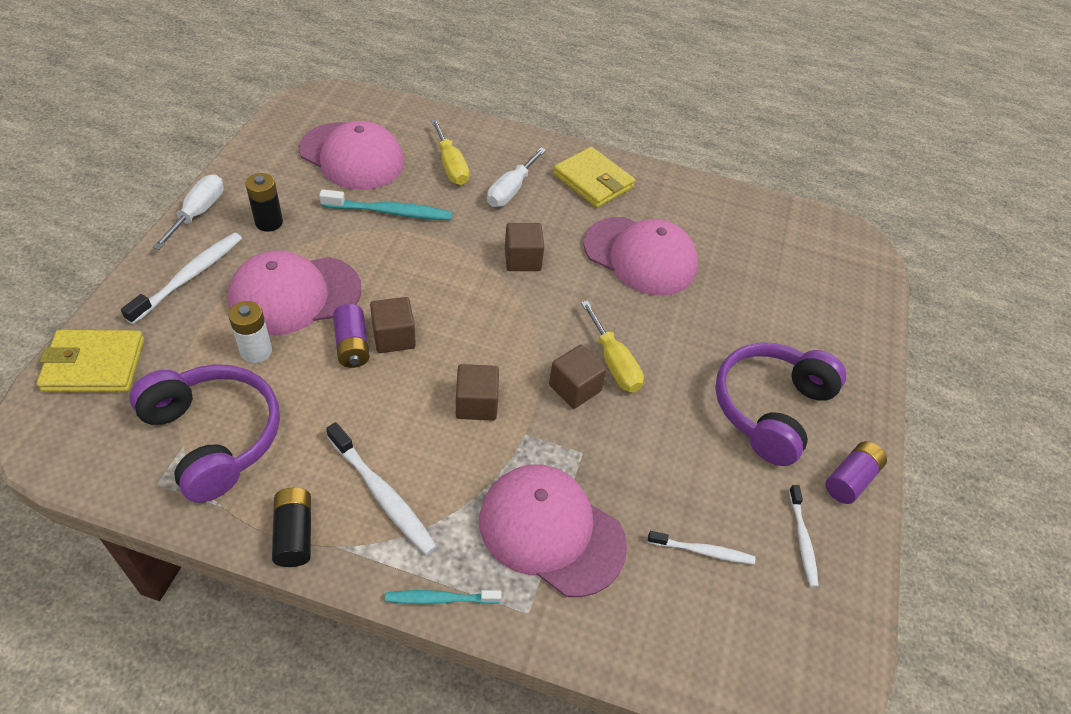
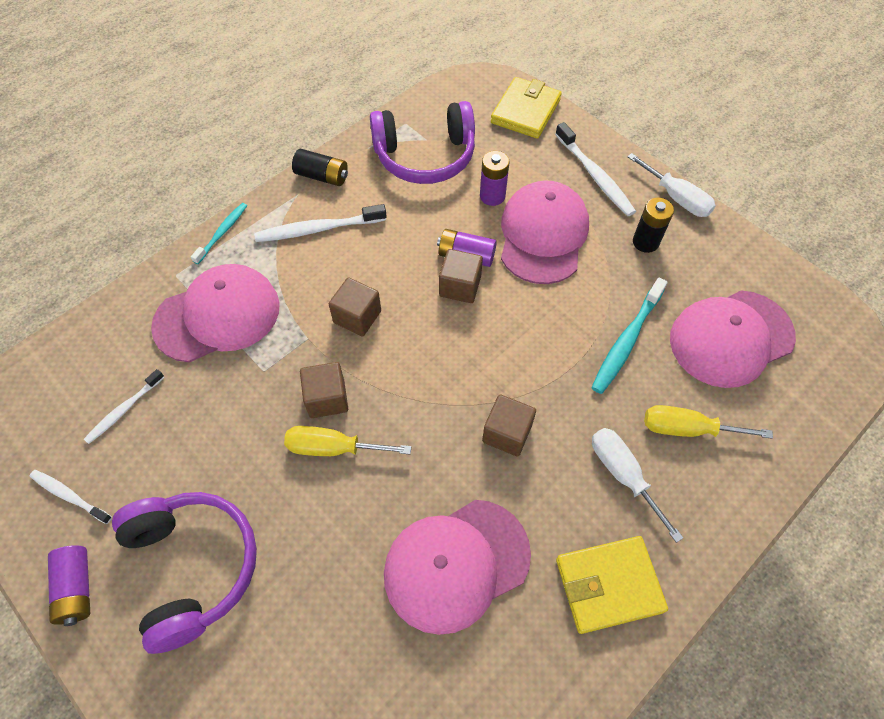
camera: 125 degrees right, 10 degrees up
white battery [228,301,272,363] -> purple battery [480,151,510,206]

